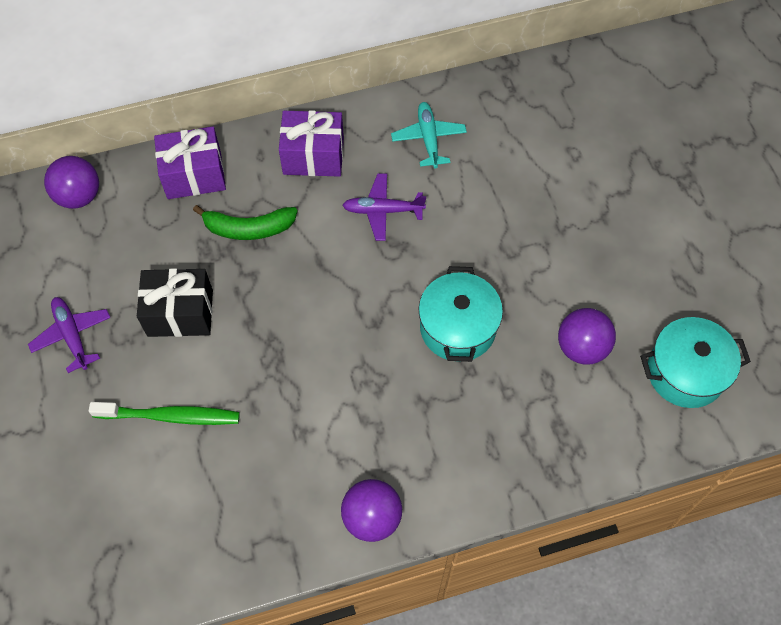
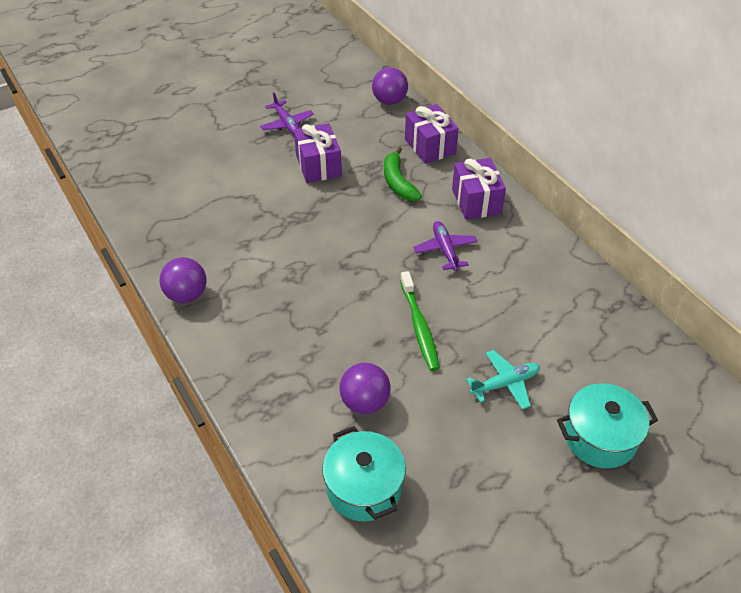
camera: 75 degrees right, 15 degrees down
purple plane [28,297,111,373] -> purple plane turned 105 degrees clockwise [260,92,314,135]
green toothbrush [89,402,240,425] -> green toothbrush moved to [400,271,440,371]
black gift [137,268,213,337] -> purple gift [294,123,342,183]
turquoise plane [391,102,467,168] -> turquoise plane moved to [466,350,540,410]
turquoise pot [418,266,503,362] -> turquoise pot moved to [557,383,658,469]

